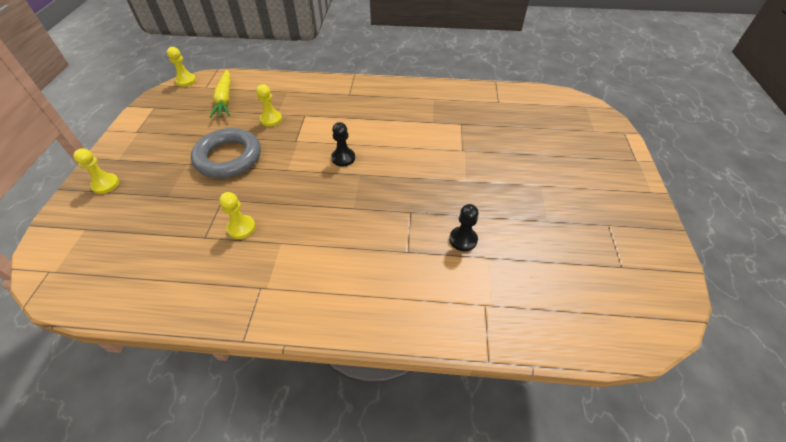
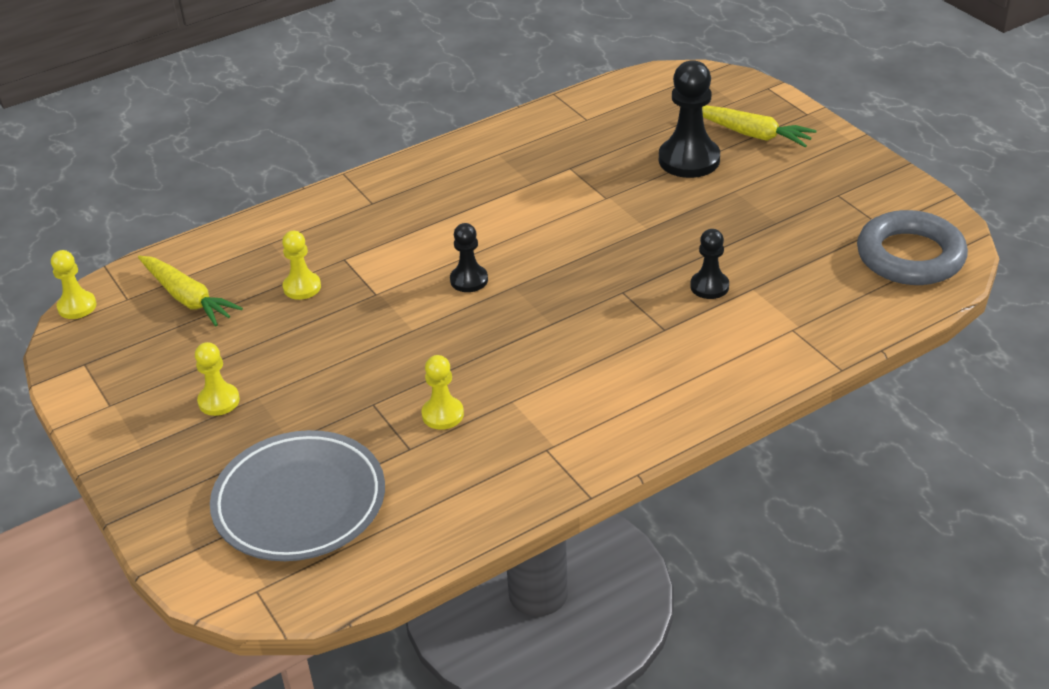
camera: 35 degrees left, 10 degrees down
yellow pawn [73,148,119,194] -> yellow pawn moved to [195,342,240,416]
grey ring [191,128,261,178] -> grey ring moved to [857,210,968,285]
none -> grey plate [210,430,385,561]
none -> black pawn [659,60,720,178]
none -> yellow carrot [702,105,817,147]

